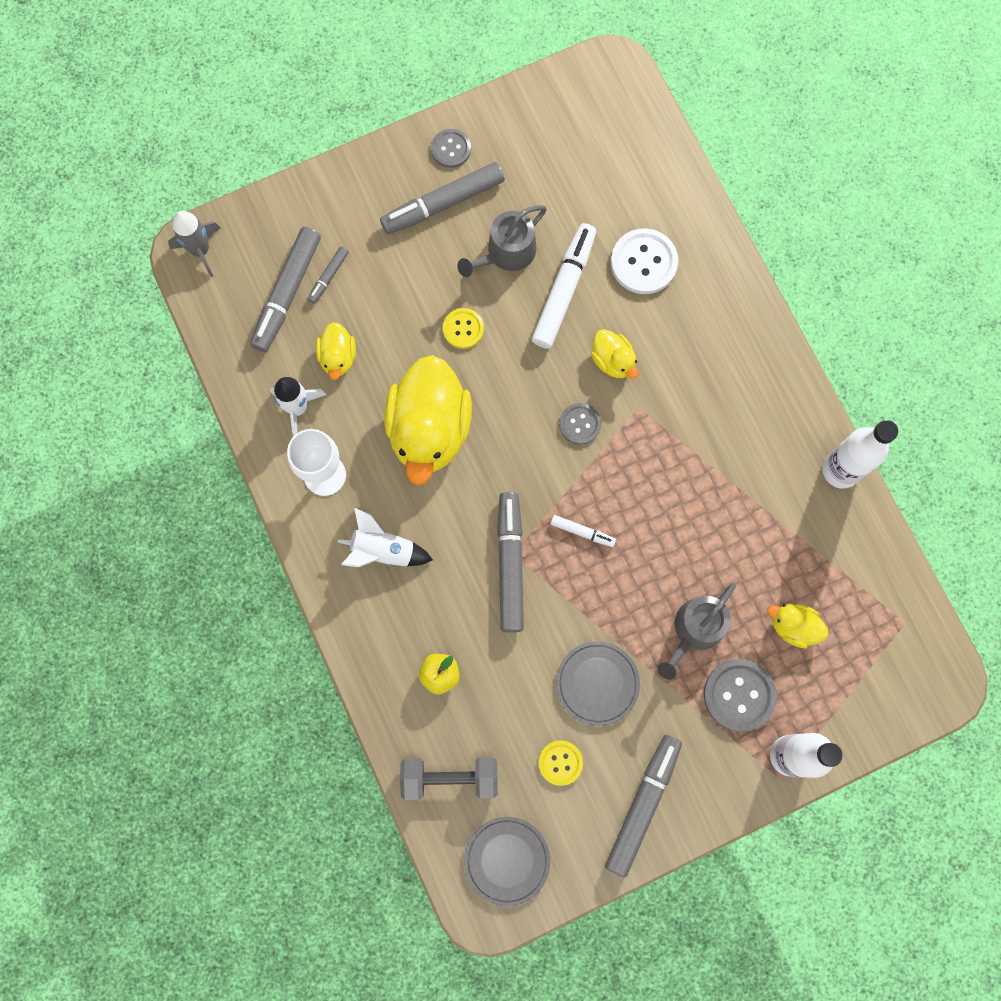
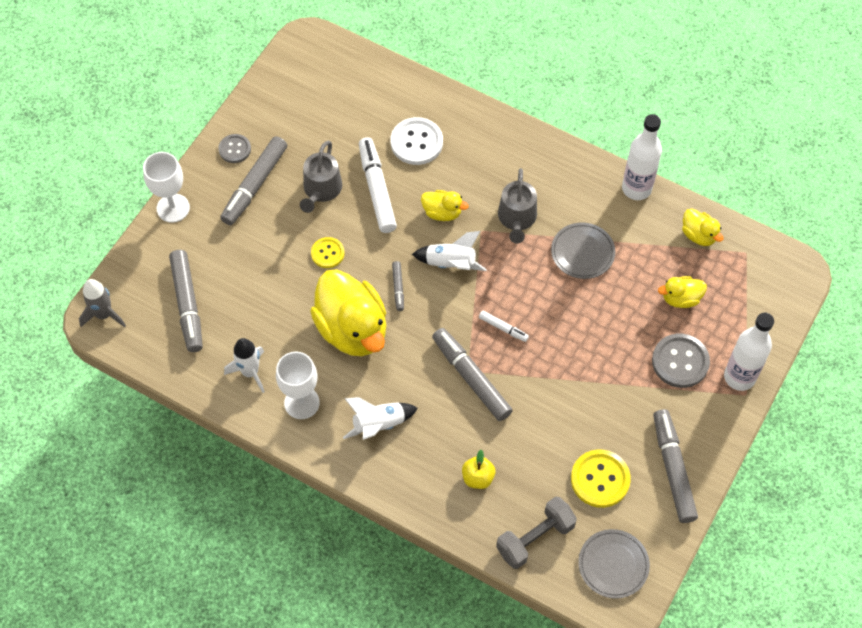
camera: 35 degrees left, 15 degrees down
grey marker [308,246,349,304] -> grey marker moved to [392,261,404,311]
yellow duck [316,322,356,380] -> yellow duck moved to [682,208,723,246]
yellow button [539,741,583,786] -> yellow button [571,449,631,508], size x1.64
white marker [550,515,616,547] -> white marker turned 45 degrees clockwise [479,311,529,342]
grey plate [556,641,640,726] -> grey plate moved to [551,222,615,279]
grey button [559,403,601,445] -> white rocket [412,231,487,271]
grey watering can [658,583,736,680] -> grey watering can moved to [498,168,537,243]
none -> white goblet [143,152,190,223]

